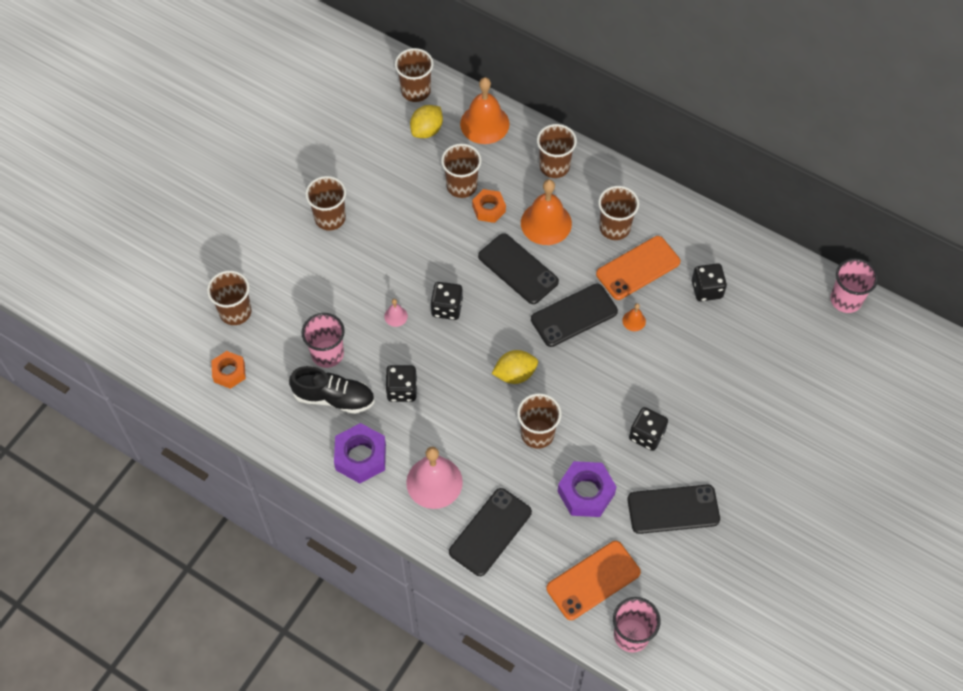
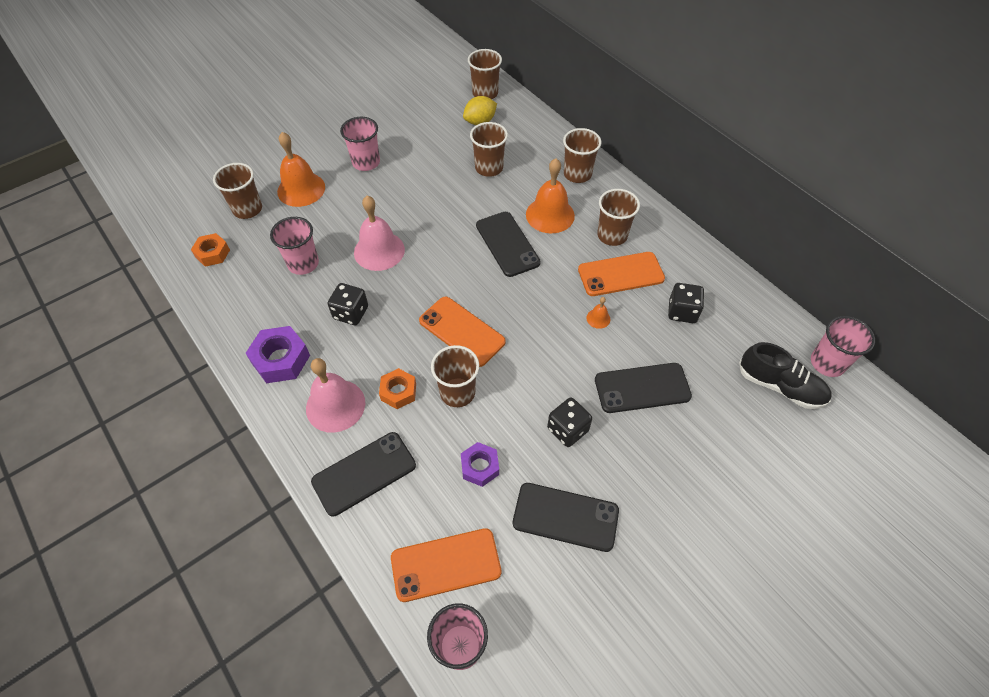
camera: 20 degrees right, 5 degrees down
black shoe [289,366,375,414] -> black shoe moved to [739,342,831,409]
brown cup [305,176,346,231] -> pink cup [340,117,380,171]
pink bell [384,299,408,327] -> pink bell [354,196,405,271], size x2.27
black dice [430,282,463,320] -> none
orange bell [460,77,509,144] -> orange bell moved to [277,132,325,207]
orange nut [472,189,506,223] -> orange nut moved to [379,368,416,409]
yellow lemon [492,350,538,384] -> orange phone [419,297,506,367]
black phone [531,283,618,347] -> black phone moved to [595,363,692,413]
purple nut [557,461,616,517] -> purple nut [461,442,499,487], size x0.66

